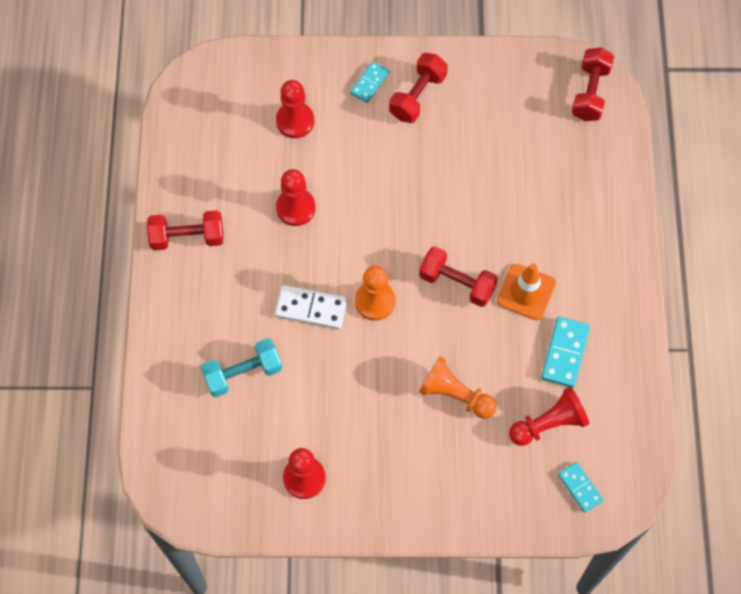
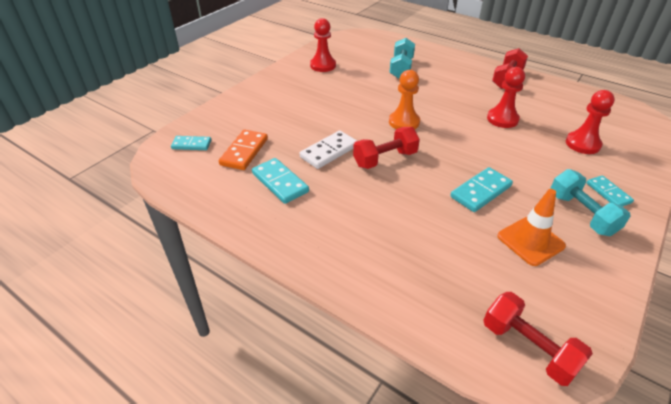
camera: 125 degrees right, 25 degrees down
white domino [275,285,348,329] -> white domino moved to [300,131,357,169]
red dumbbell [389,53,448,123] -> turquoise dumbbell [550,169,630,236]
orange pawn [419,356,497,419] -> none
orange traffic cone [497,263,556,320] -> orange traffic cone moved to [497,189,566,266]
red pawn [509,387,589,446] -> orange domino [219,130,268,170]
none -> turquoise domino [450,167,513,212]

